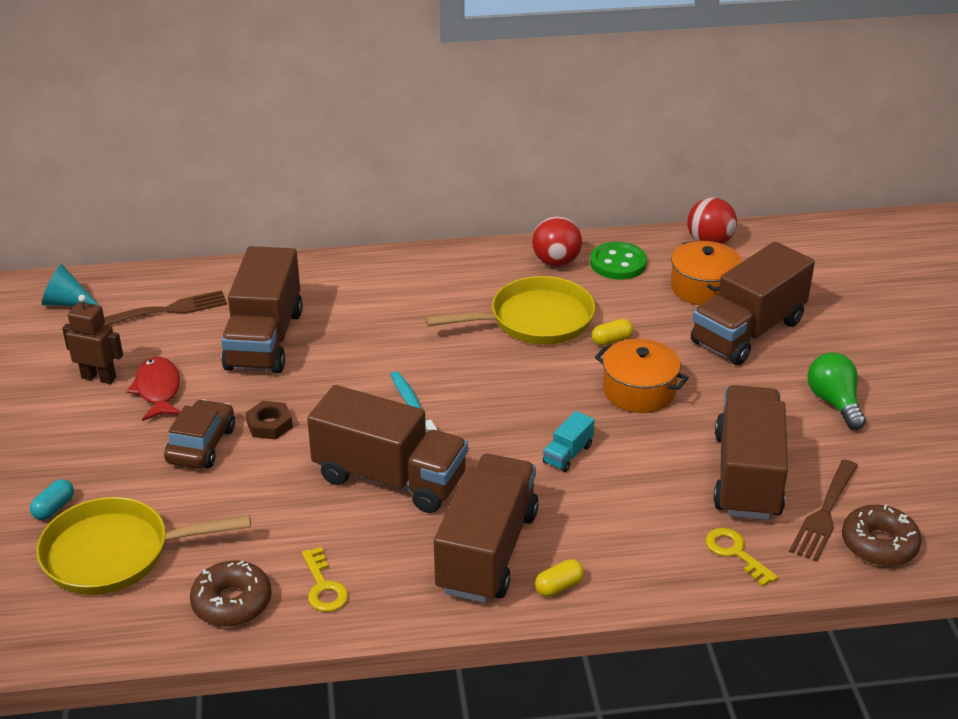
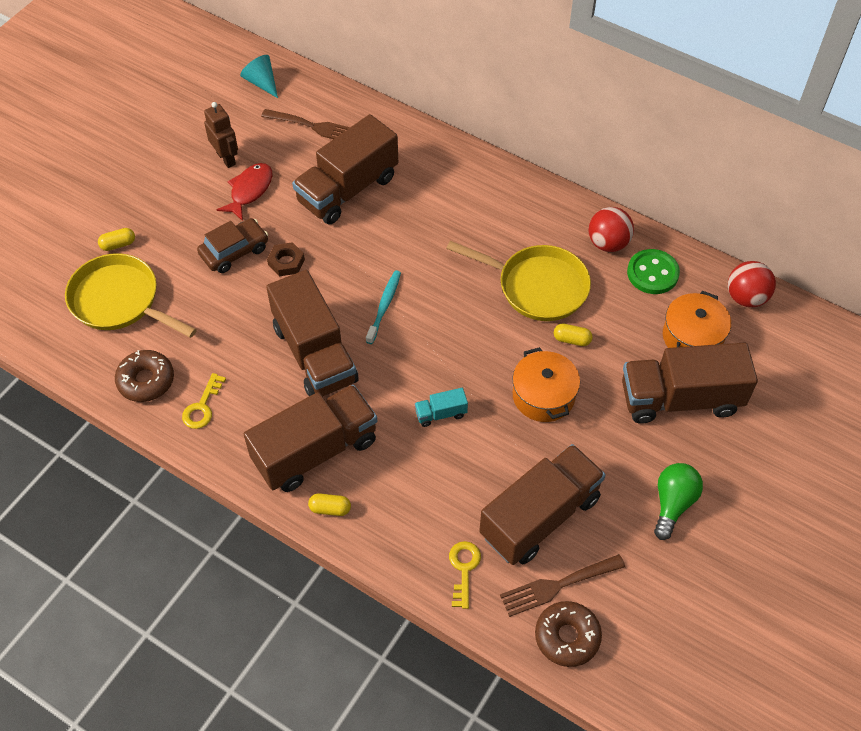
camera: 40 degrees right, 20 degrees up
turquoise capsule [30,479,74,520] -> yellow capsule [98,228,135,251]

